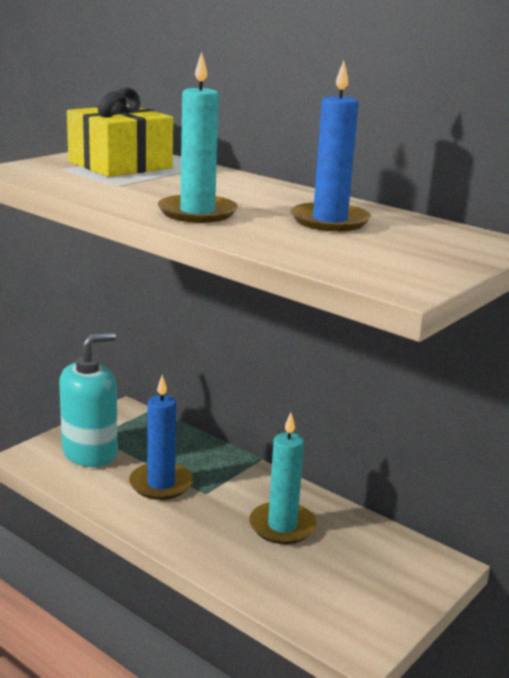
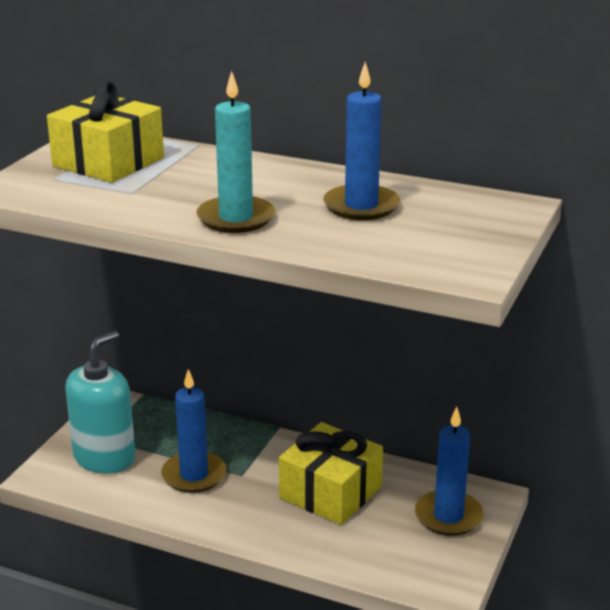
camera: 15 degrees left, 5 degrees up
turquoise candle [249,413,317,544] -> yellow gift [279,422,383,525]
none -> blue candle [415,407,483,536]

